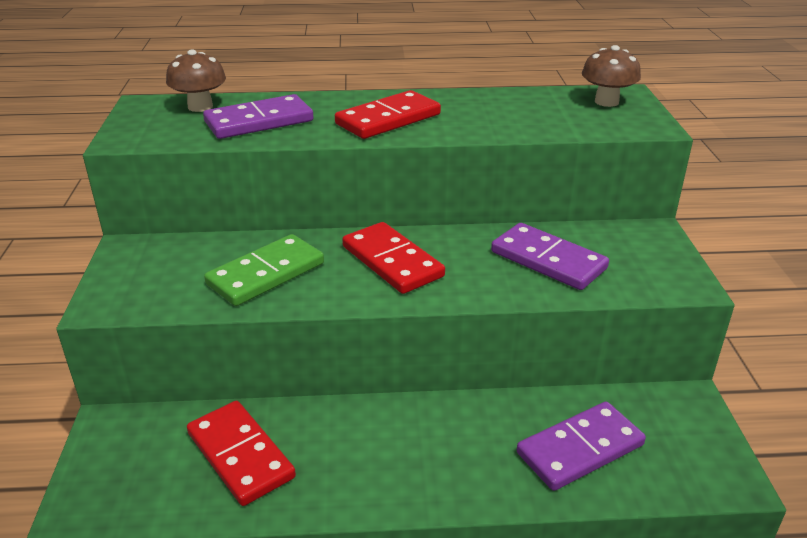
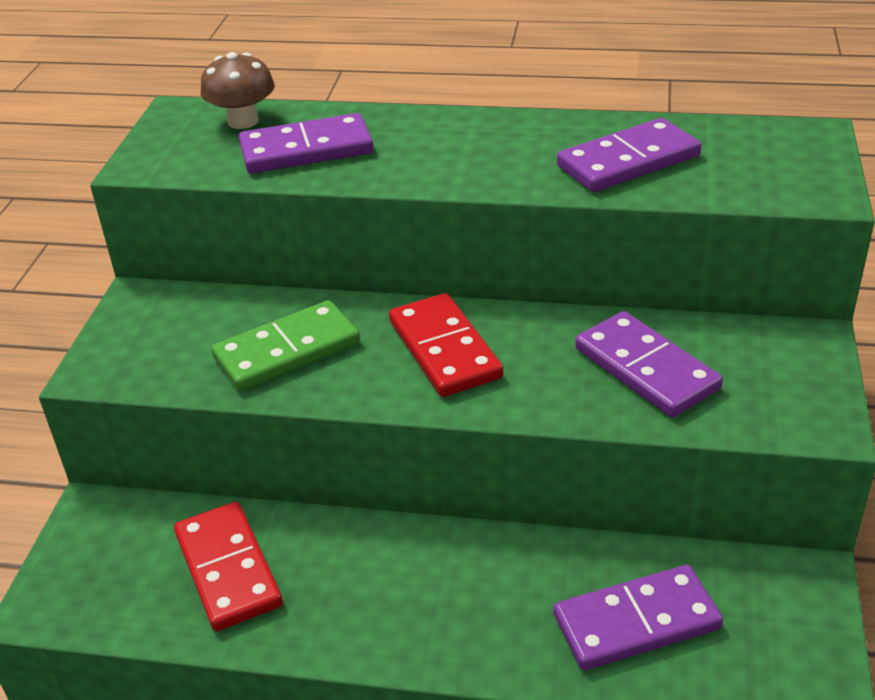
camera: 15 degrees right, 5 degrees up
red domino [335,90,441,139] -> none
brown mushroom [582,45,641,107] -> none
none -> purple domino [557,118,701,192]

